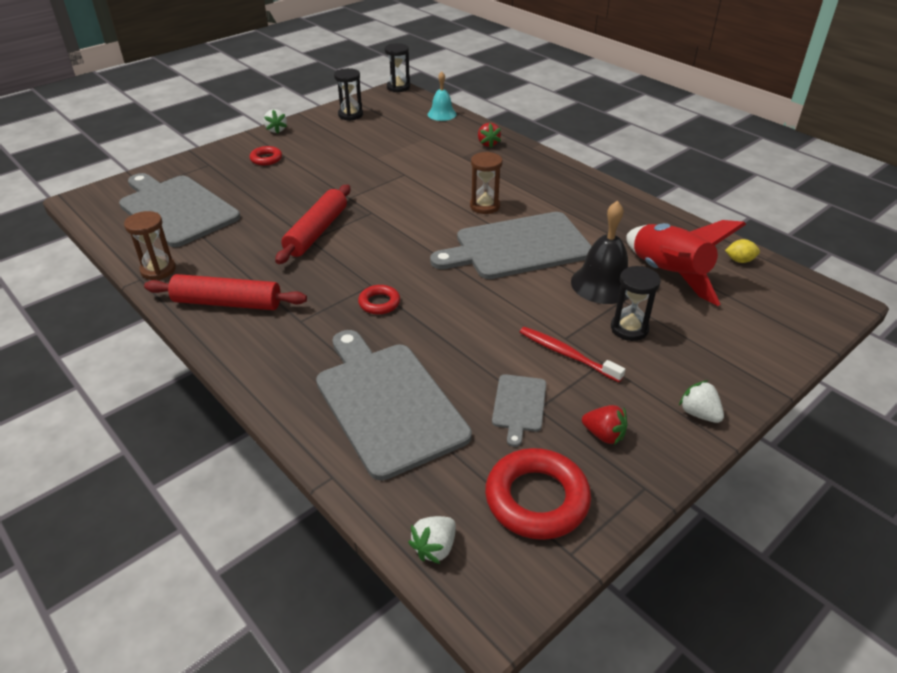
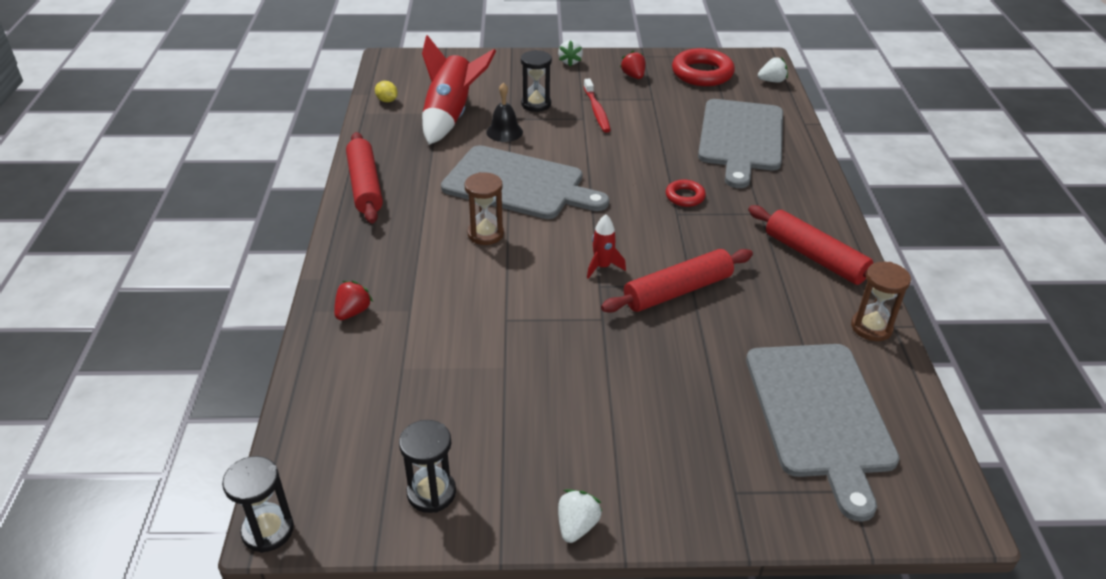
camera: 140 degrees left, 0 degrees up
red ring [250,146,282,166] -> none
turquoise bell [428,71,457,121] -> none
grey cutting board [492,374,546,447] -> none
black bell [571,200,629,304] -> black bell [486,83,523,142], size x0.64
none -> red rolling pin [346,132,383,224]
none -> red rocket [587,214,626,279]

